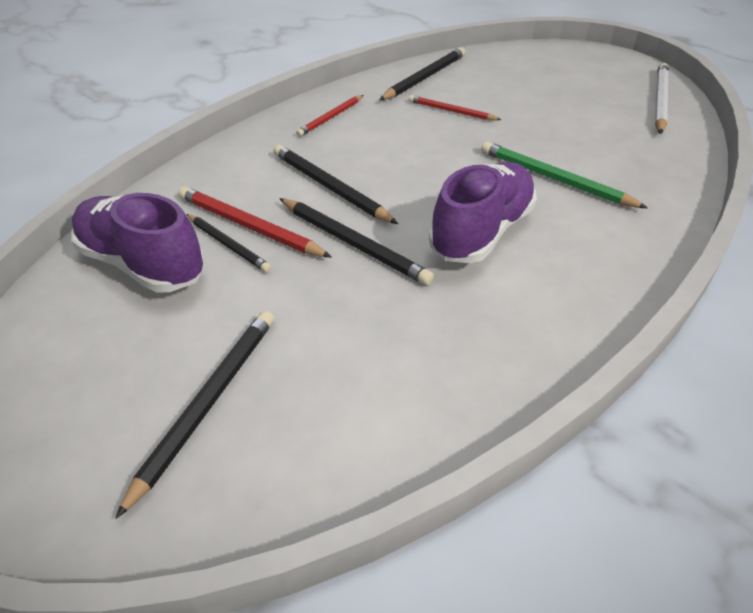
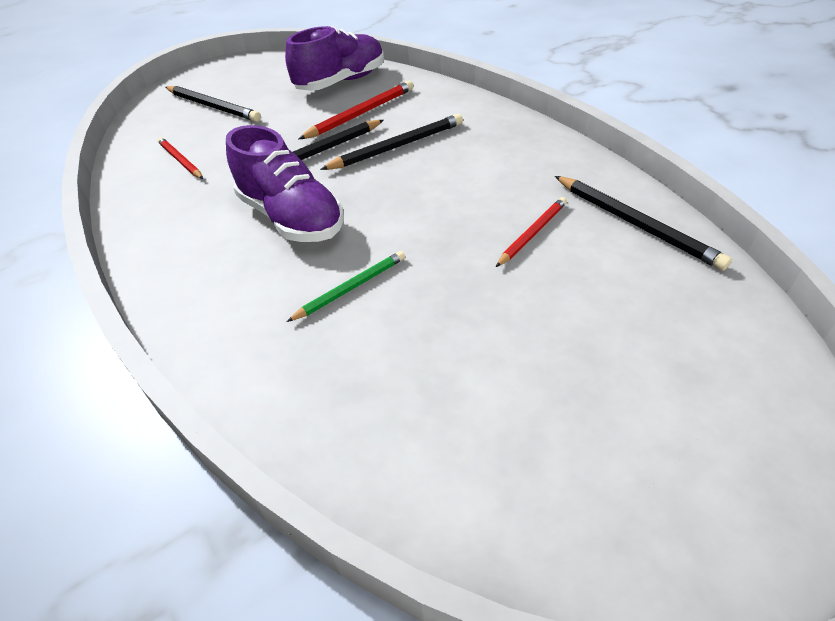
camera: 105 degrees right, 0 degrees up
black pencil [186,214,271,272] -> none
red pencil [296,95,363,137] -> red pencil moved to [158,137,203,179]
green pencil [481,141,648,208] -> green pencil [286,251,405,322], size x0.65
white pencil [655,63,669,134] -> none

